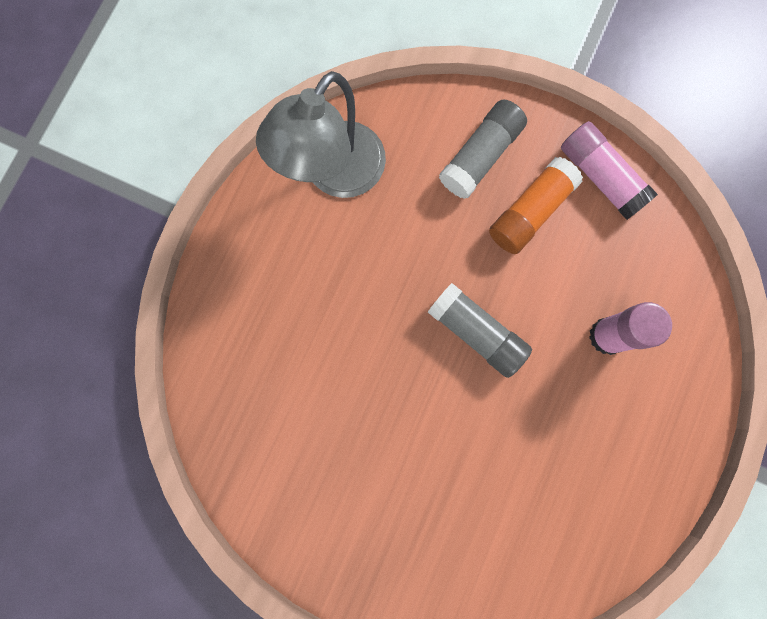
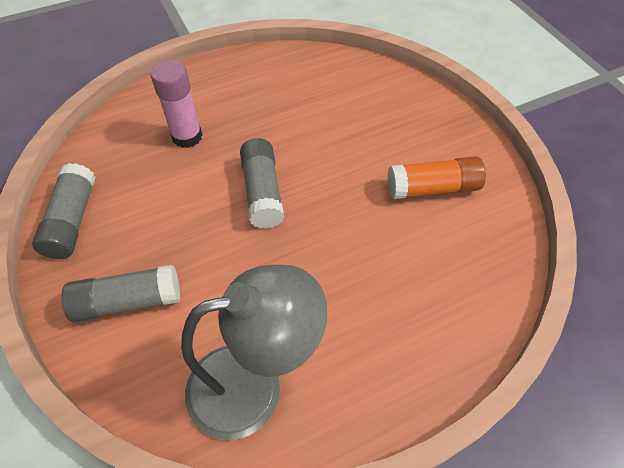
camera: 140 degrees left, 25 degrees down
orange glue stick [489,157,583,254] -> orange glue stick moved to [388,156,486,199]
pink glue stick [561,121,658,220] -> grey glue stick [32,163,96,259]

